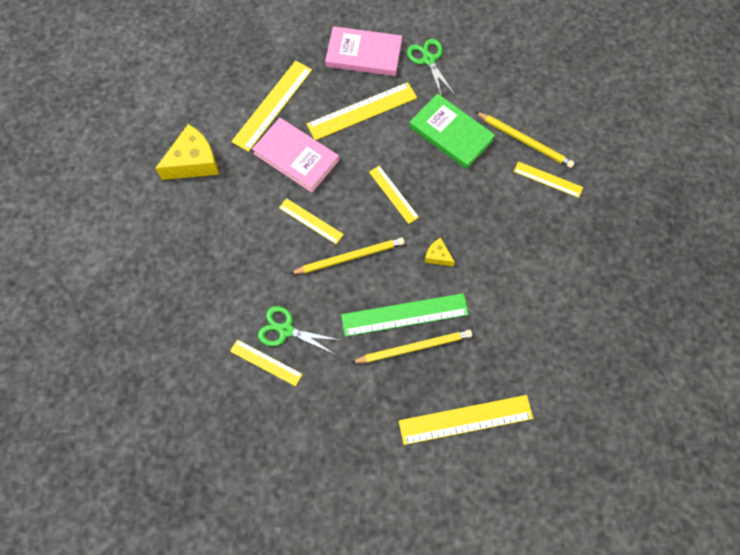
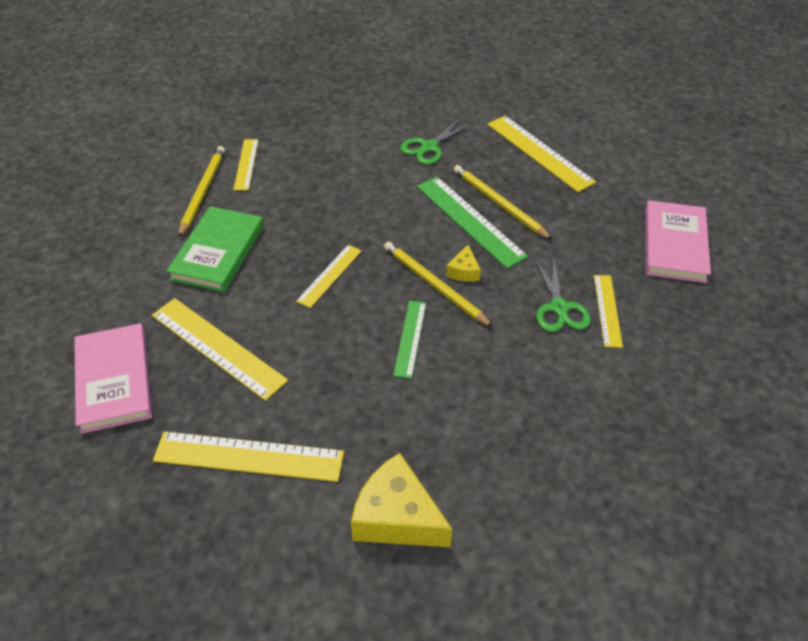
camera: 115 degrees left, 20 degrees down
pink book [252,118,339,193] -> pink book moved to [645,200,711,283]
yellow ruler [279,198,344,244] -> green ruler [393,301,426,379]
green scissors [407,39,455,96] -> green scissors moved to [400,118,473,165]
yellow cheese [424,238,455,267] -> yellow cheese moved to [446,245,481,282]

